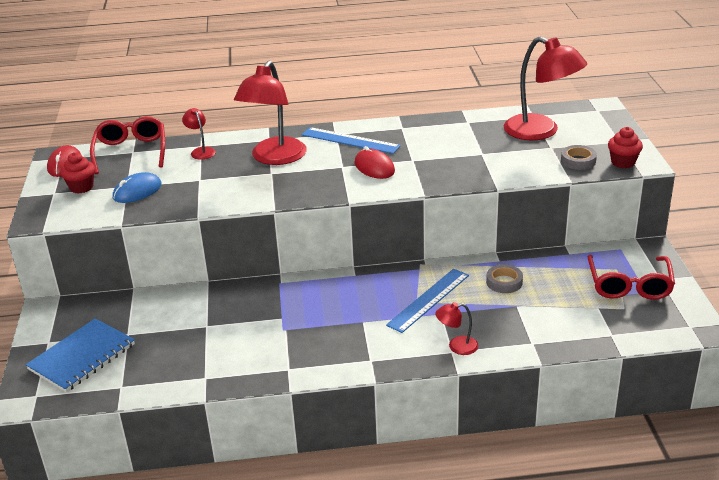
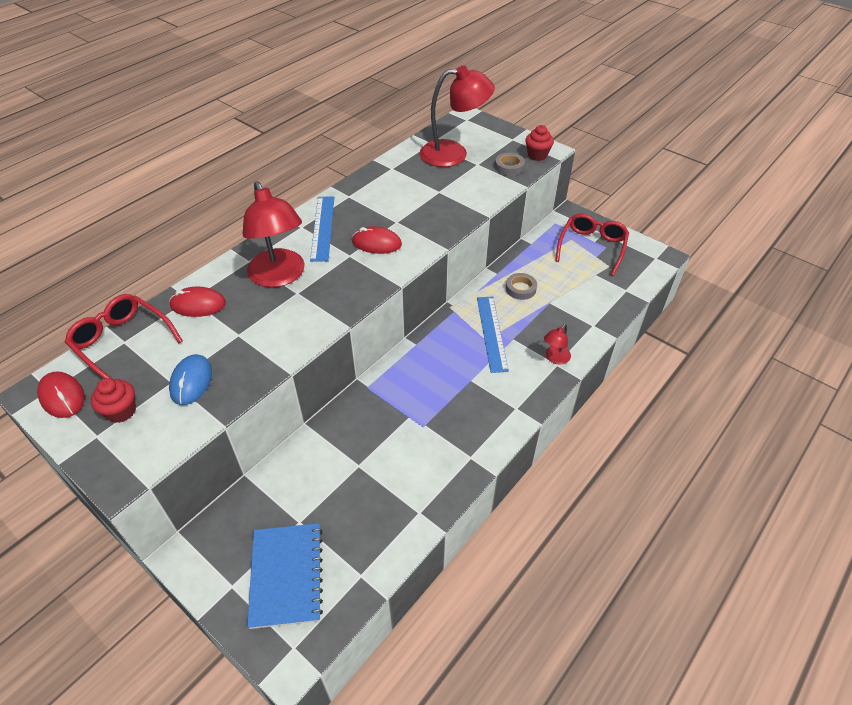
camera: 45 degrees left, 15 degrees up
red lamp [182,108,216,160] -> red mouse [169,287,226,317]
blue ruler [302,127,401,154] -> blue ruler turned 75 degrees counterclockwise [310,196,334,262]
red glasses [588,255,675,300] -> red glasses turned 120 degrees counterclockwise [555,214,629,276]

